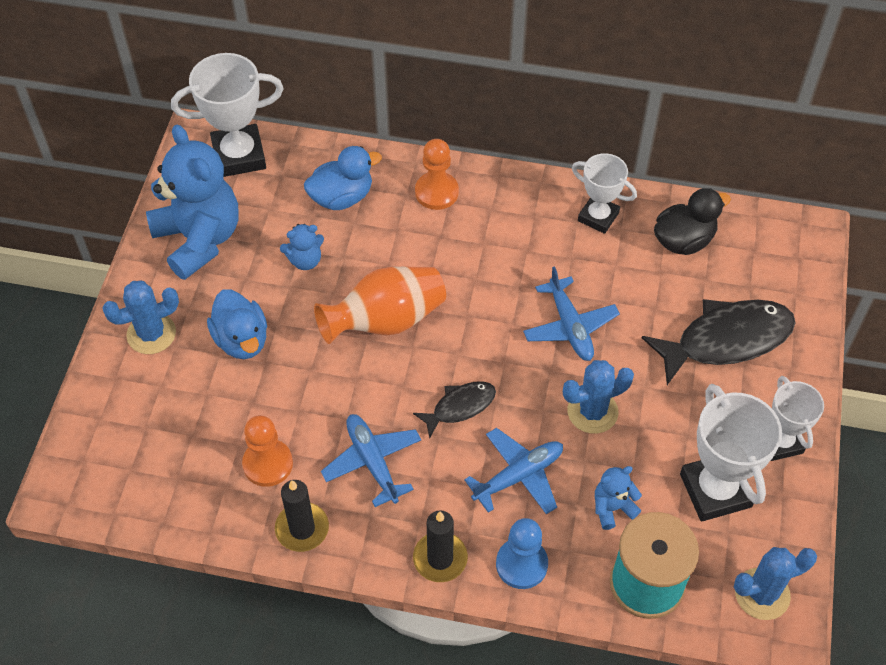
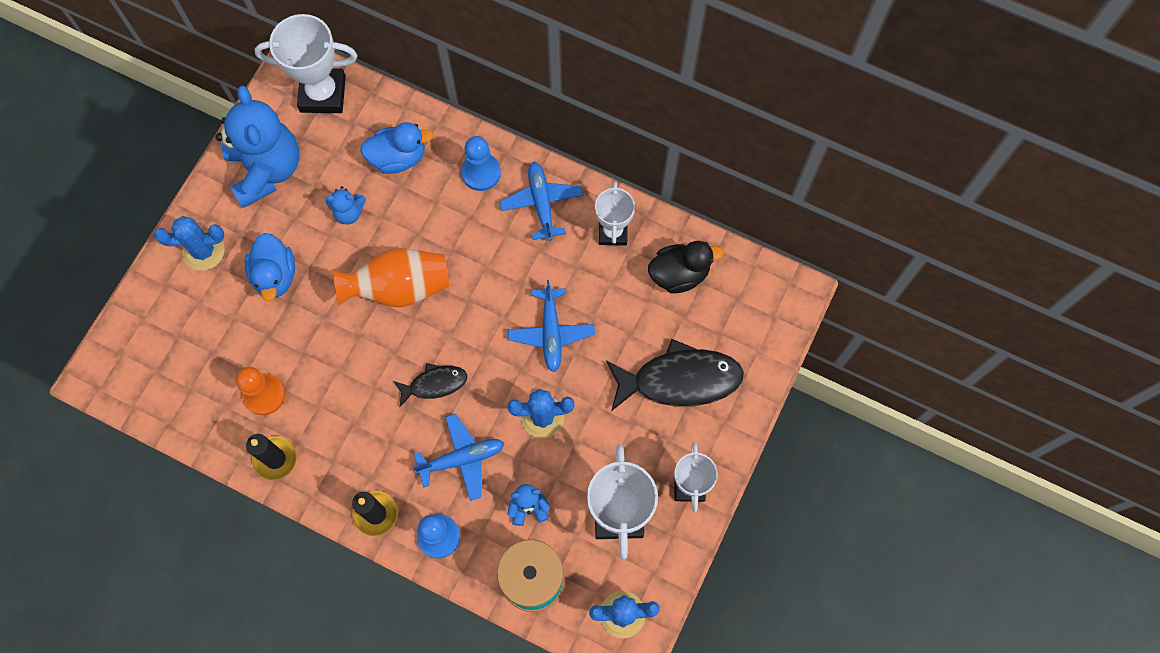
camera: 15 degrees right, 15 degrees up
blue plane [321,414,421,507] -> blue plane moved to [499,161,583,241]
orange pawn [415,139,459,210] -> blue pawn [461,136,501,191]
white trophy [572,153,637,234] -> white trophy turned 45 degrees clockwise [595,181,635,246]

